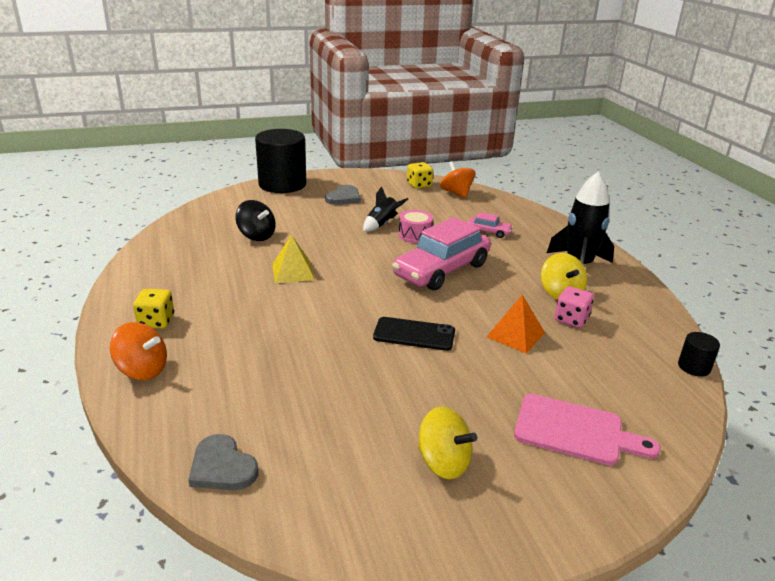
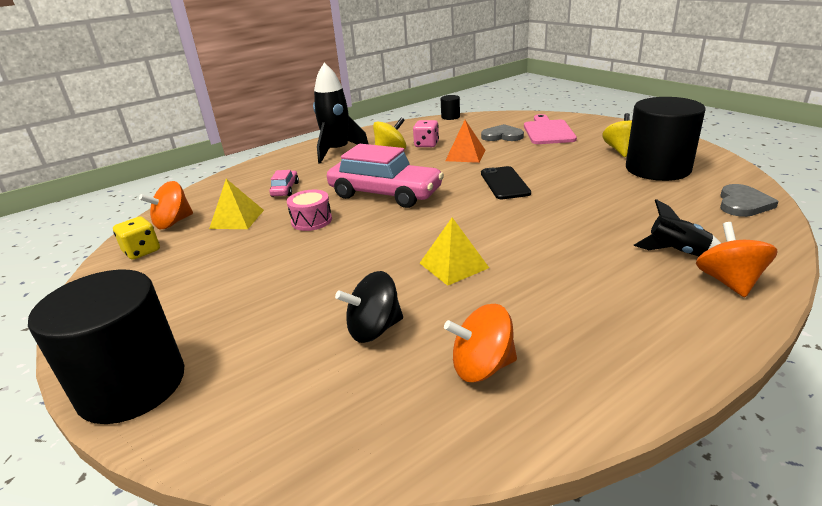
camera: 105 degrees left, 0 degrees up
yellow dice [133,289,174,329] -> none
black spinning top [235,200,275,241] -> black spinning top turned 135 degrees counterclockwise [335,271,403,343]
grey heart [325,185,360,205] -> grey heart moved to [481,124,524,141]
black rocket [363,186,408,232] -> black rocket moved to [634,199,721,256]
none -> yellow pyramid [209,179,264,229]
none -> orange spinning top [444,304,517,382]
none -> black cylinder [626,97,706,181]

